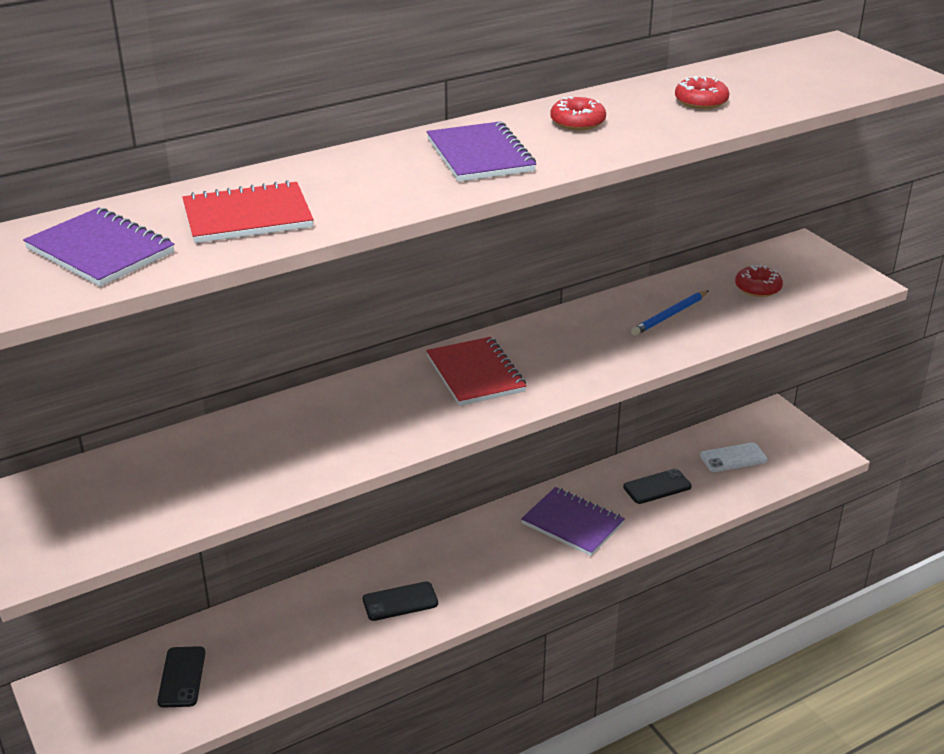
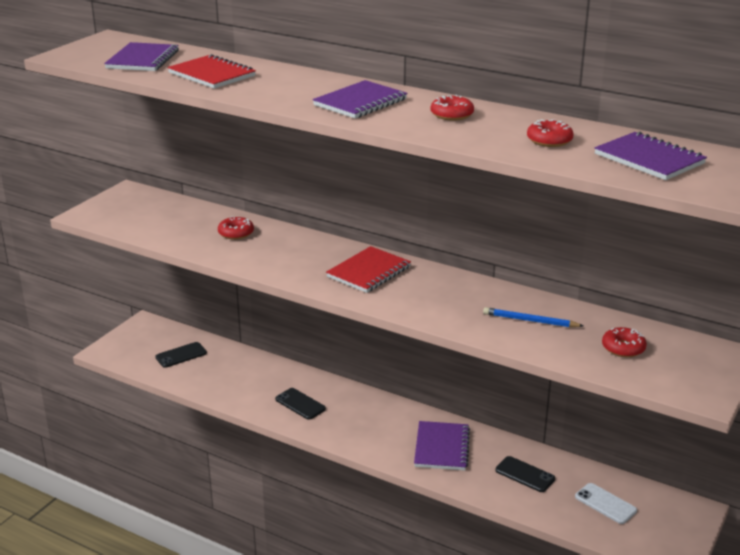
camera: 60 degrees right, 5 degrees down
none -> red donut [218,216,254,240]
none -> purple notebook [595,132,707,180]

